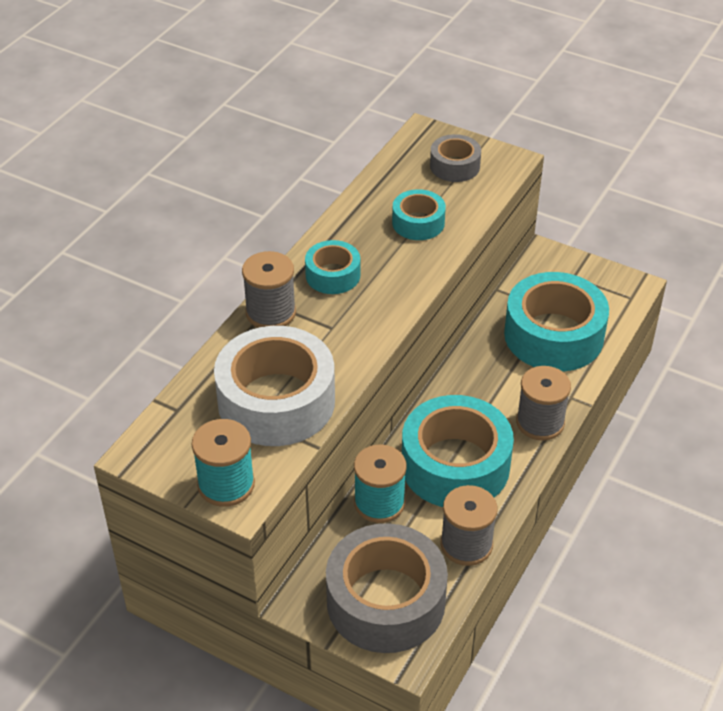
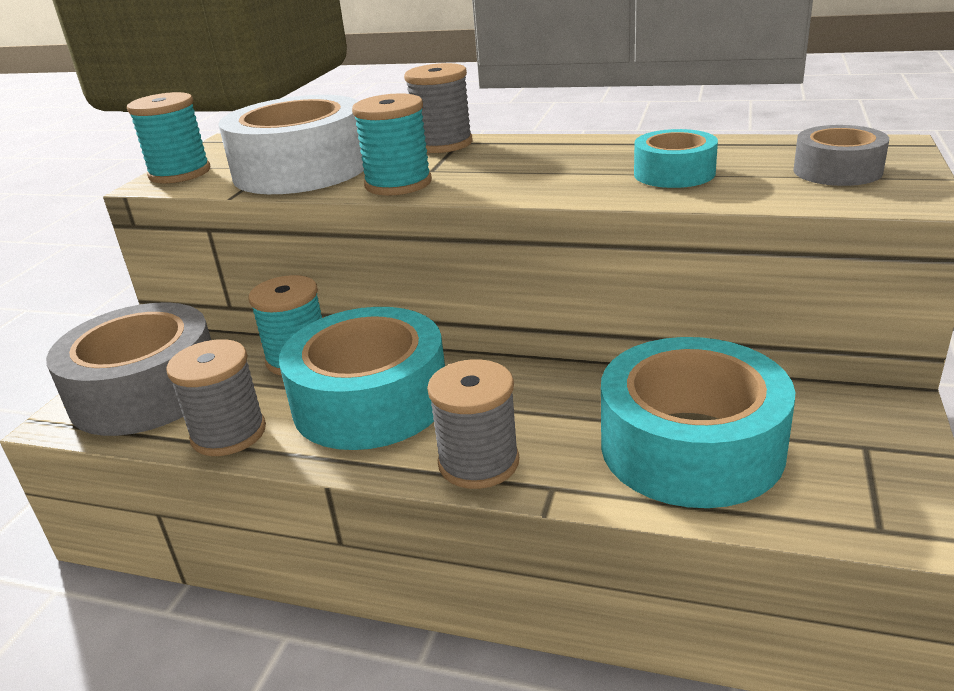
camera: 80 degrees right, 15 degrees down
turquoise tape [305,240,360,294] -> none
none -> turquoise spool [352,93,432,196]

